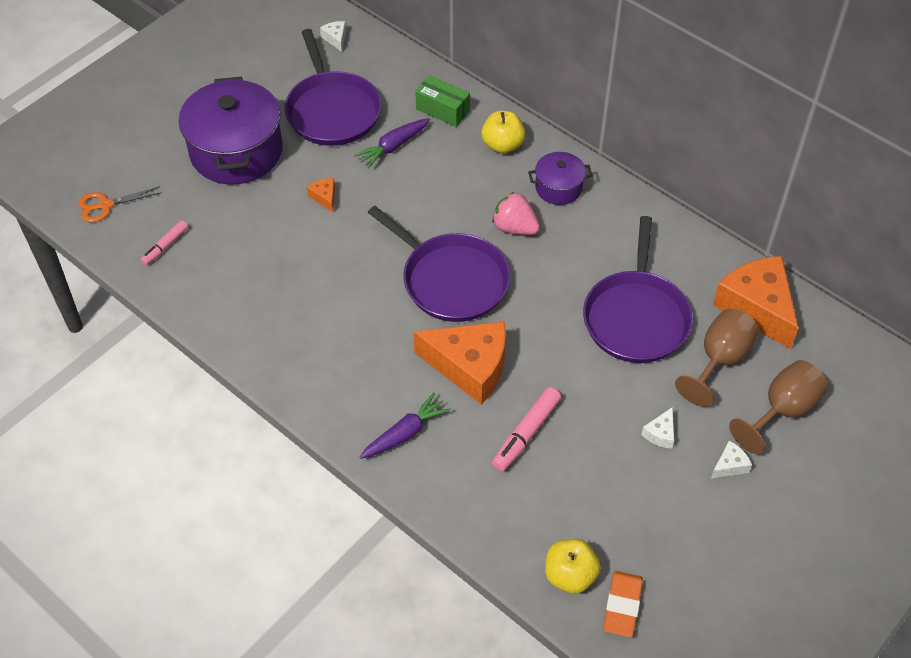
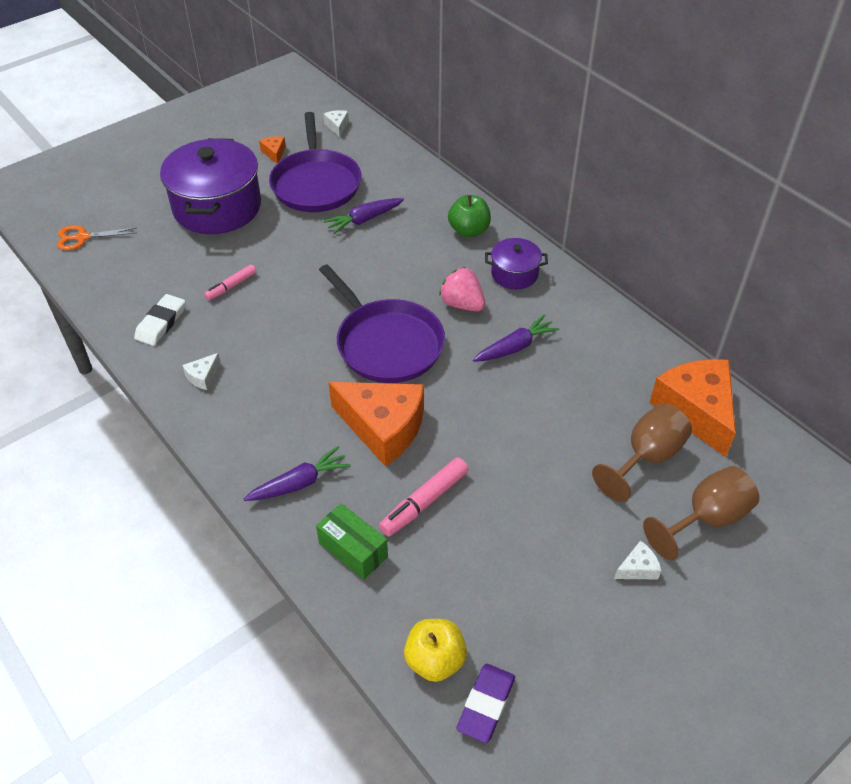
camera: 10 degrees right, 5 degrees down
pink marker [140,220,188,265] -> pink marker moved to [204,264,256,300]
orange cheese [307,178,335,212] -> orange cheese moved to [259,136,286,164]
green box [415,75,470,127] -> green box moved to [316,503,388,580]
yellow apple [481,111,525,154] -> green apple [448,195,491,237]
purple pan [583,216,693,363] -> none
orange eraser [603,571,643,637] -> purple eraser [456,664,515,743]
white cheese [641,407,674,449] -> white cheese moved to [182,353,221,390]
none -> white eraser [134,294,185,346]
none -> purple carrot [473,314,560,362]

